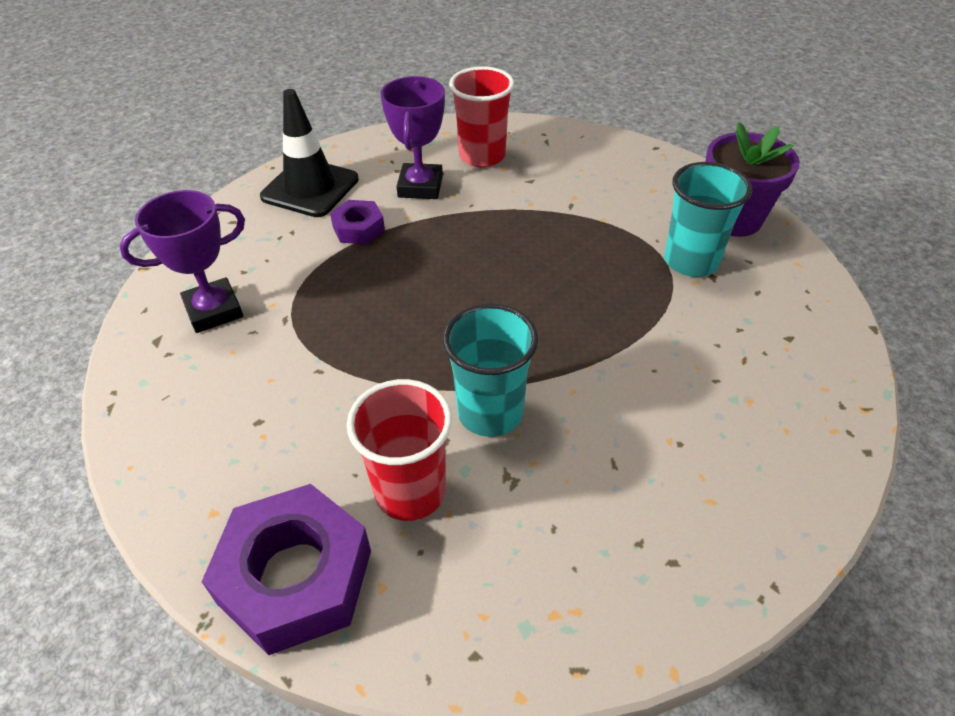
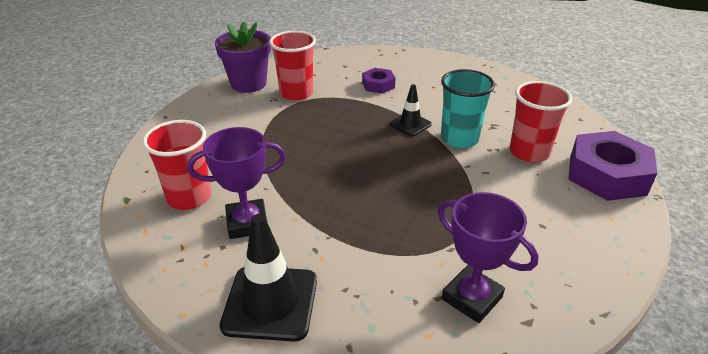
camera: 110 degrees left, 10 degrees down
purple nut [330,200,385,244] -> purple nut moved to [362,68,395,94]
turquoise cup [664,162,752,277] -> red cup [269,31,316,101]
none -> black traffic cone [389,84,432,136]

